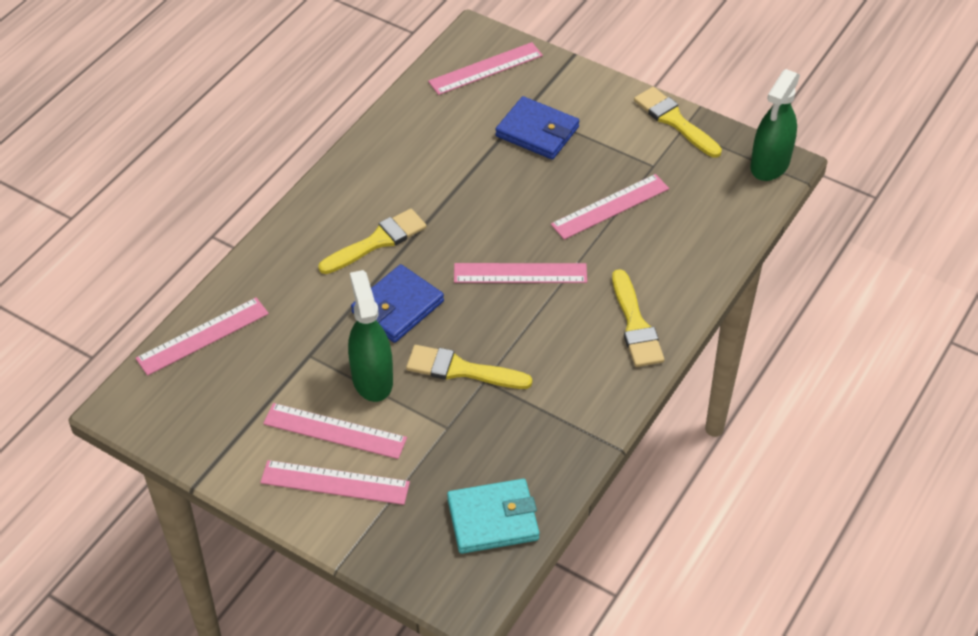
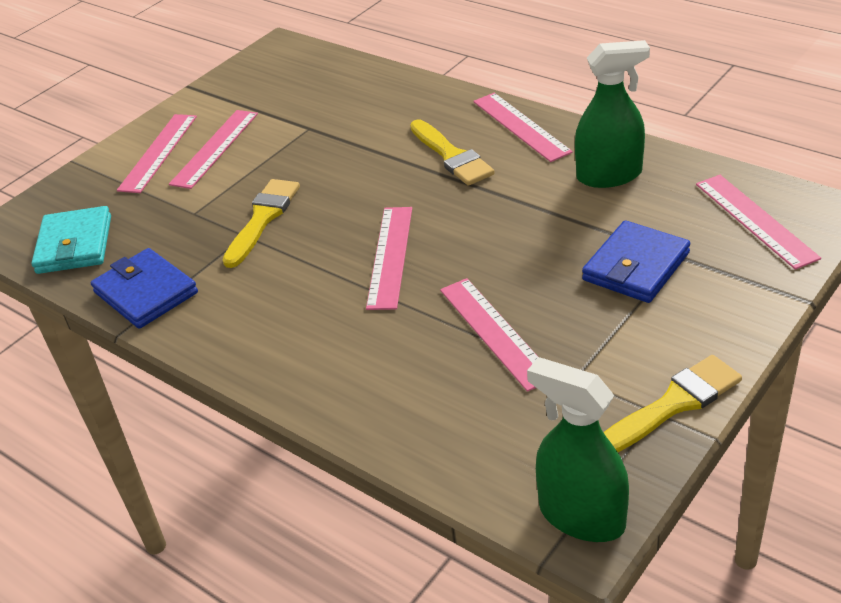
camera: 100 degrees right, 10 degrees down
pink ruler [136,297,269,376] -> pink ruler moved to [473,93,573,162]
green spray bottle [348,270,393,402] -> green spray bottle moved to [575,40,650,188]
blue wallet [351,264,444,343] -> blue wallet moved to [91,248,198,329]
yellow brush [612,269,665,367] -> none

